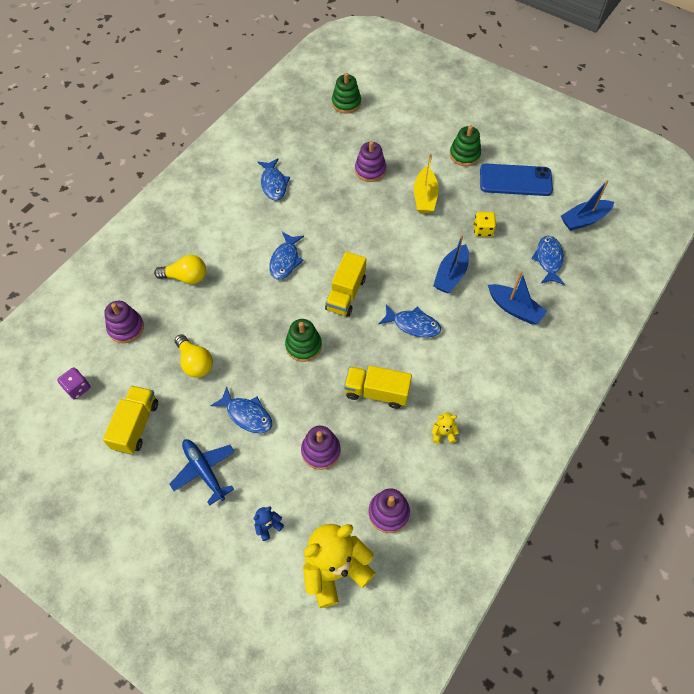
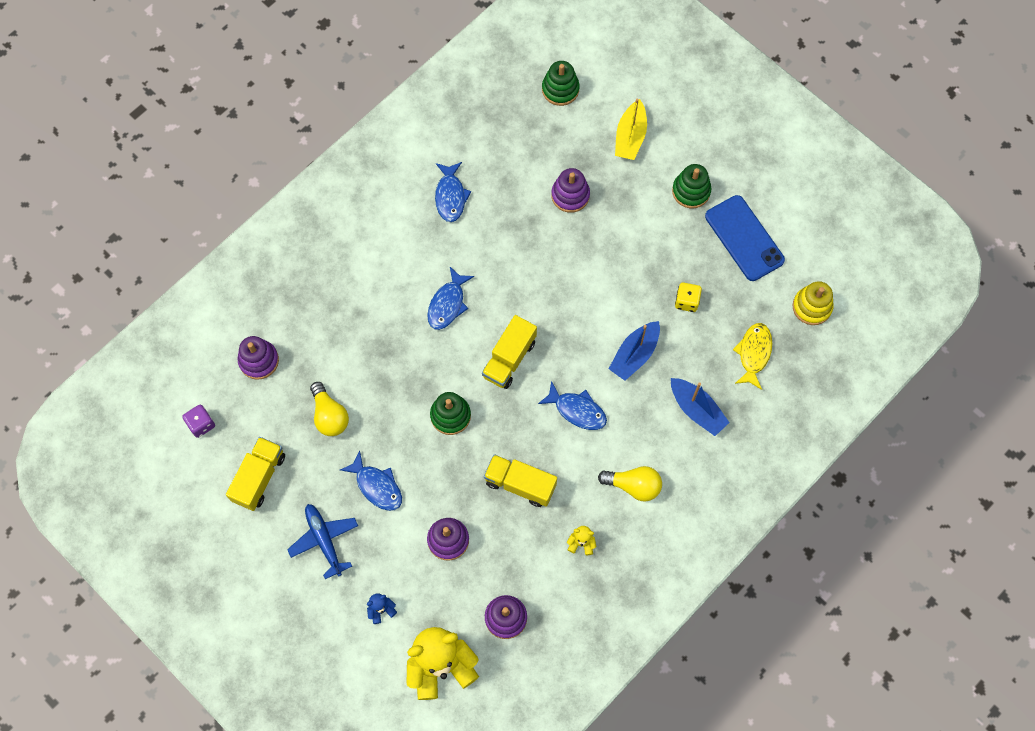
camera: 10 degrees right, 10 degrees up
yellow light bulb [154,255,206,284] -> yellow light bulb moved to [598,466,662,501]
yellow boat [414,154,439,213] -> yellow boat moved to [615,98,647,160]
blue phone [480,164,553,196] -> blue phone turned 45 degrees clockwise [705,195,785,281]
blue fish [531,236,565,285] -> yellow fish [733,323,772,390]
blue boat [561,180,614,231] -> yellow stacking toy [792,281,834,325]

